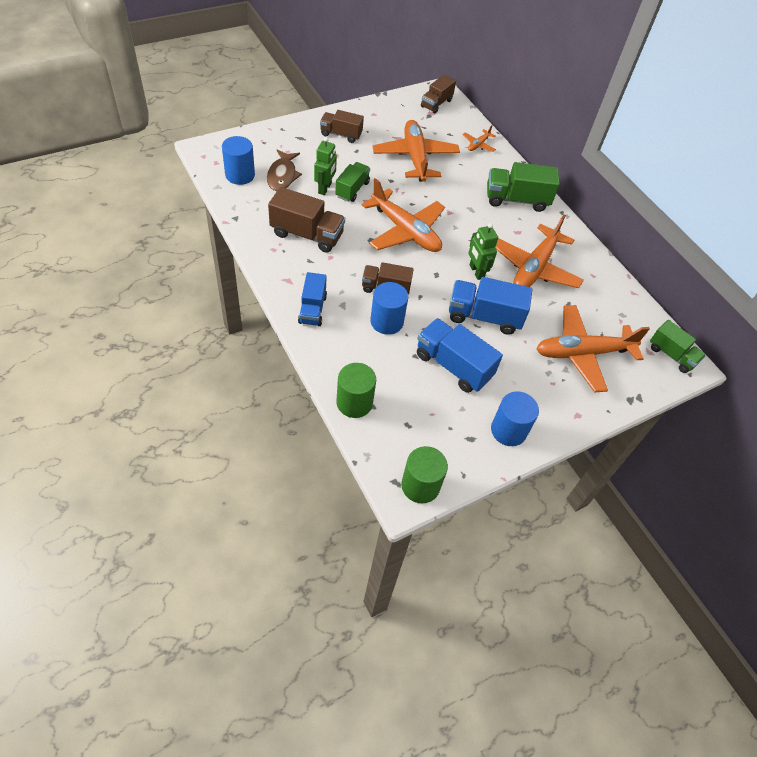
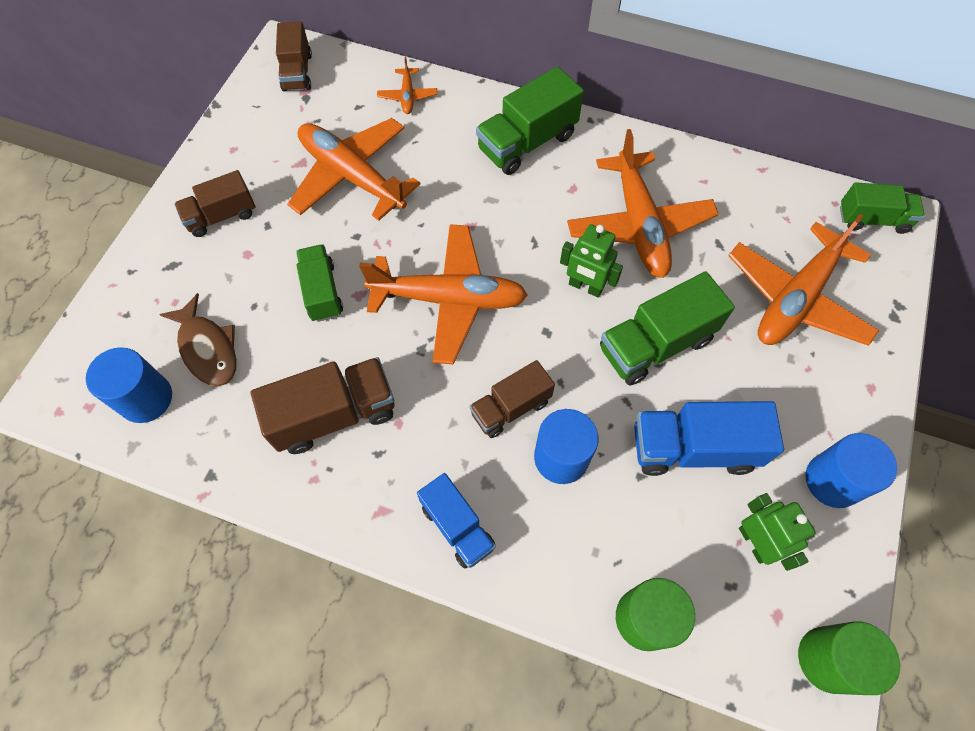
camera: 35 degrees left, 10 degrees up
green robot [314,137,337,195] -> green robot moved to [739,493,815,571]
blue truck [449,277,532,335] -> green truck [600,271,735,386]

